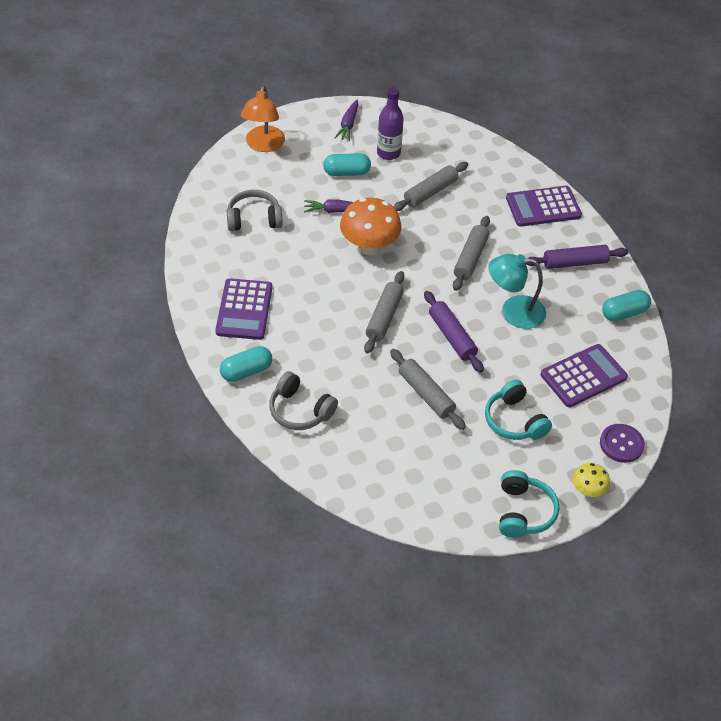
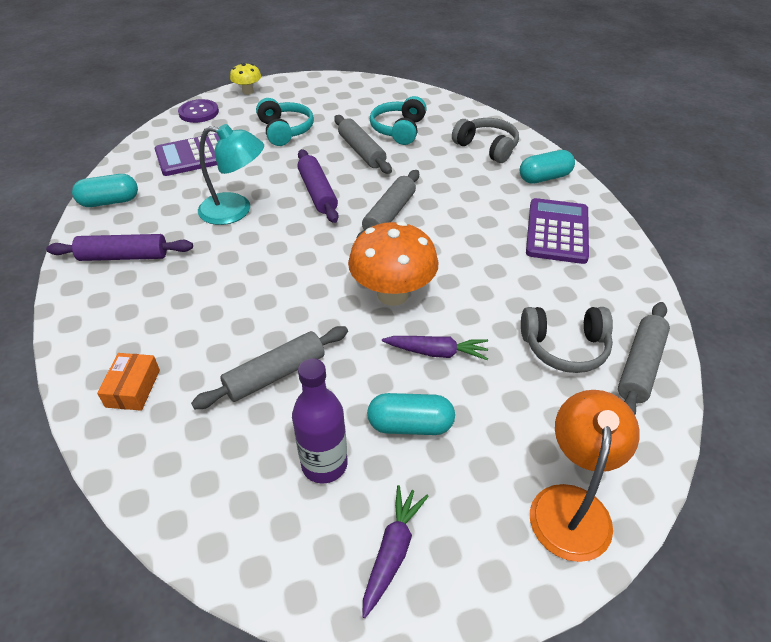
camera: 170 degrees left, 5 degrees down
grey rolling pin [453,216,490,291] -> grey rolling pin moved to [618,302,670,415]
turquoise headphones [499,470,559,538] -> turquoise headphones moved to [370,96,427,145]
purple calculator [506,186,582,227] -> none
none -> orange box [97,353,160,411]

